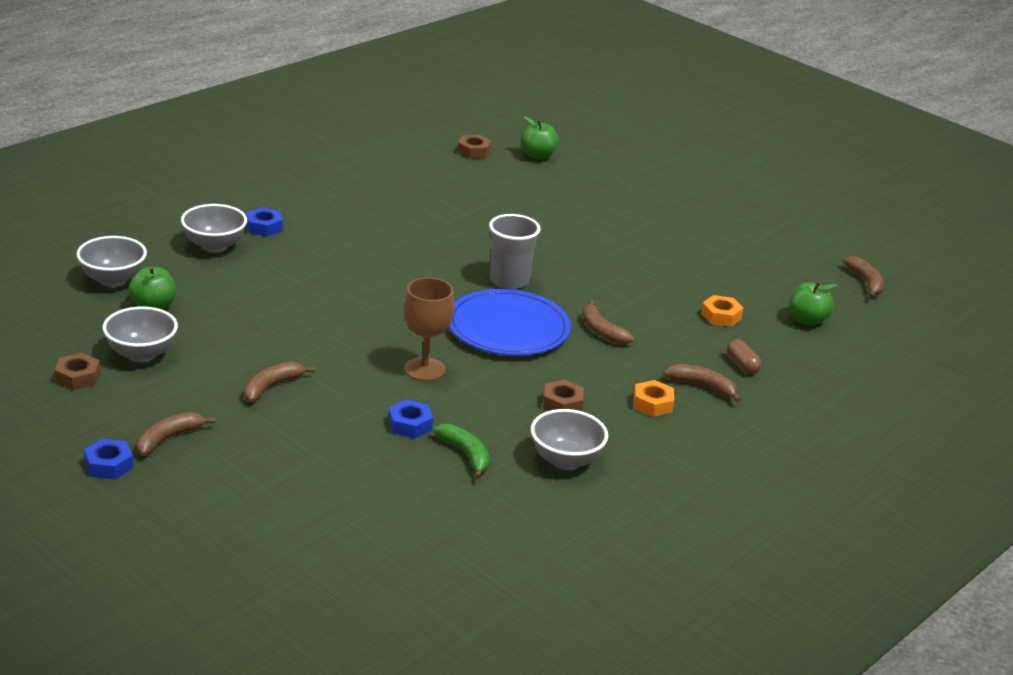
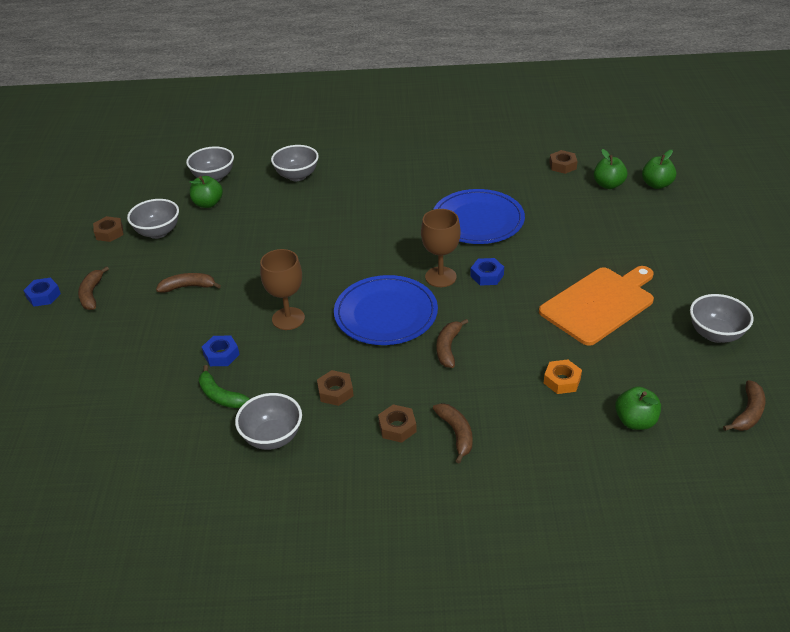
camera: 50 degrees right, 10 degrees up
brown banana [137,412,215,456] -> brown banana turned 90 degrees counterclockwise [78,266,109,310]
blue nut [246,207,283,237] -> blue nut moved to [470,258,504,286]
green banana [433,424,490,479] -> green banana turned 120 degrees clockwise [199,365,250,408]
grey cup [489,214,540,289] -> brown goblet [421,209,460,287]
orange nut [634,380,674,417] -> brown nut [378,404,417,443]
brown capsule [727,339,762,374] -> none
none -> blue plate [433,189,525,244]
none -> orange cutting board [539,266,654,346]
none -> green apple [642,150,676,189]
none -> grey bowl [690,294,754,343]

